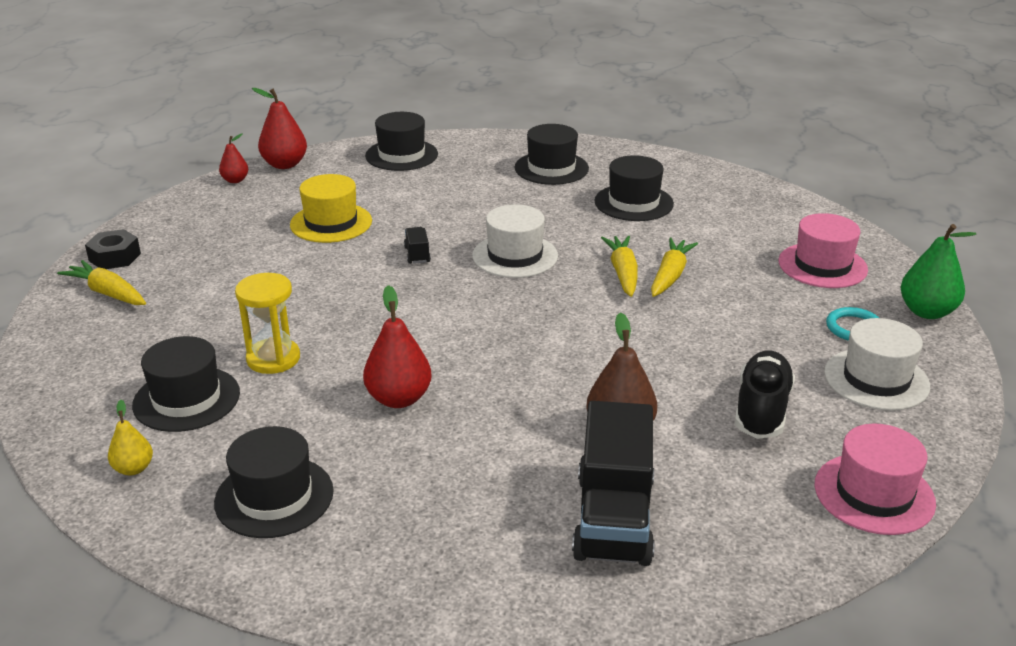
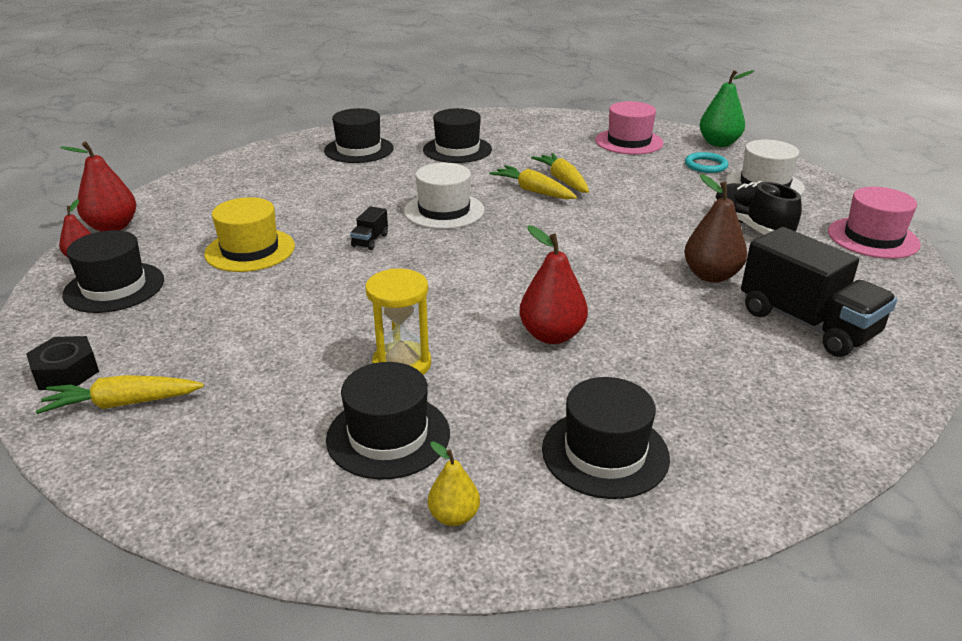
camera: 45 degrees left, 0 degrees up
black hat [365,112,438,171] -> black hat moved to [62,230,164,313]
black truck [404,227,431,264] -> black truck turned 105 degrees counterclockwise [350,206,388,250]

